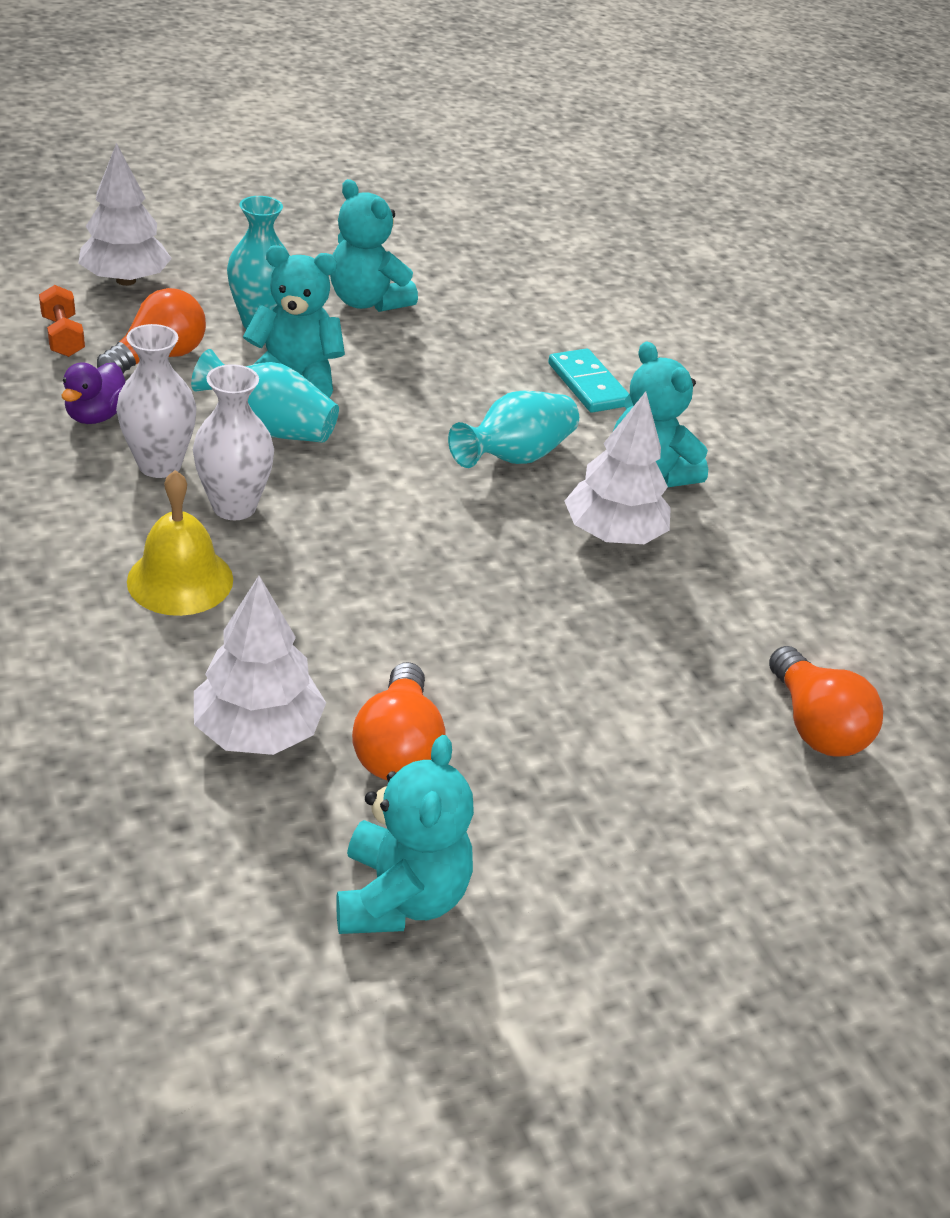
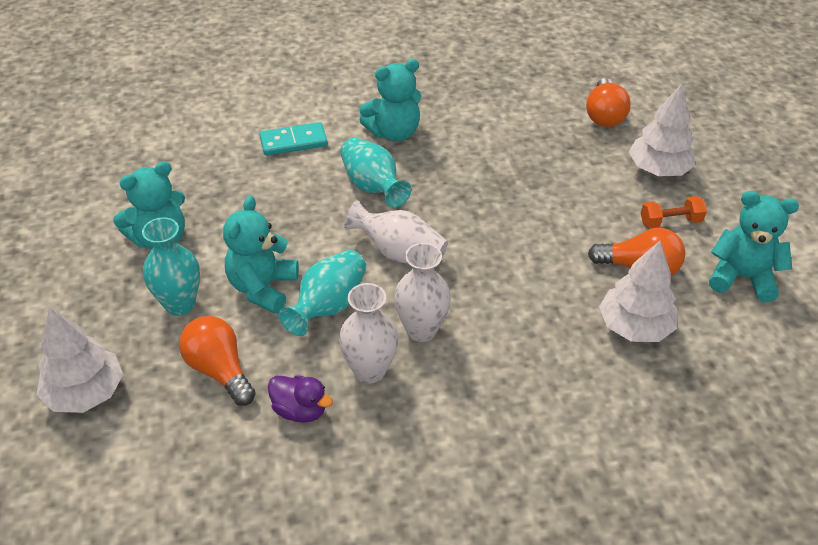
camera: 75 degrees left, 5 degrees up
orange dumbbell [39,285,85,357] -> orange dumbbell moved to [641,196,707,228]
yellow bell [127,470,233,616] -> none
white tree [565,392,671,544] -> white tree moved to [629,84,696,176]
orange light bulb [769,646,883,757] -> orange light bulb turned 105 degrees clockwise [586,78,631,127]
none -> white vase [344,200,448,267]

